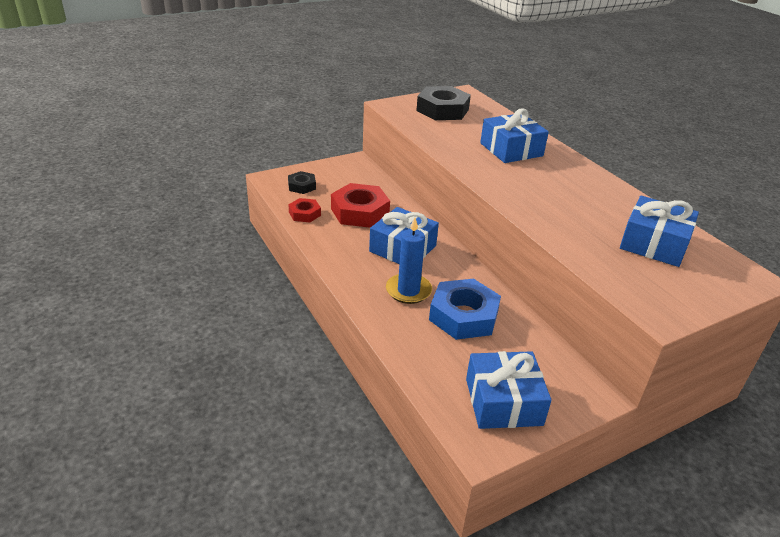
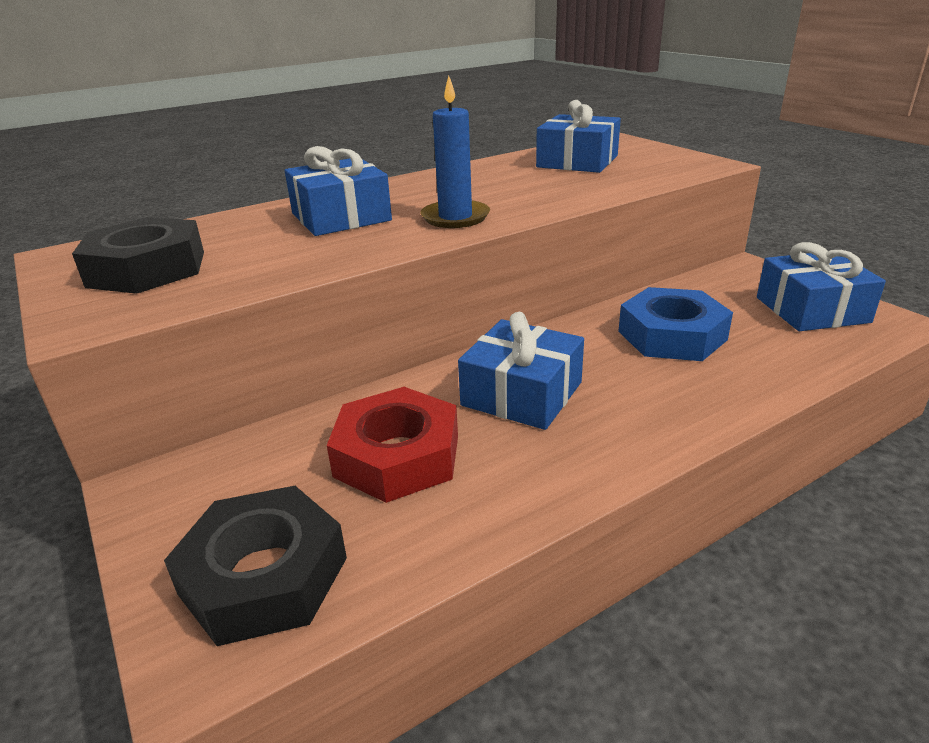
camera: 90 degrees left, 5 degrees down
black nut [288,171,316,194] -> black nut [164,486,347,646], size x1.84
red nut [288,198,321,222] -> none
blue candle [386,217,432,304] -> blue candle moved to [420,76,490,228]

